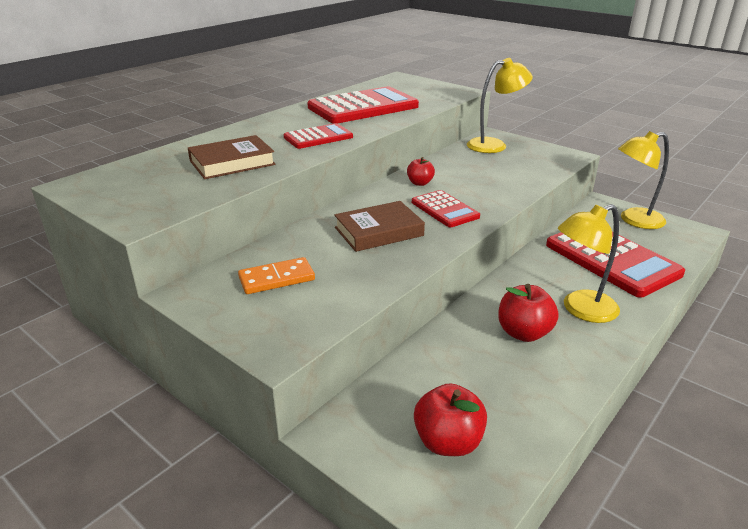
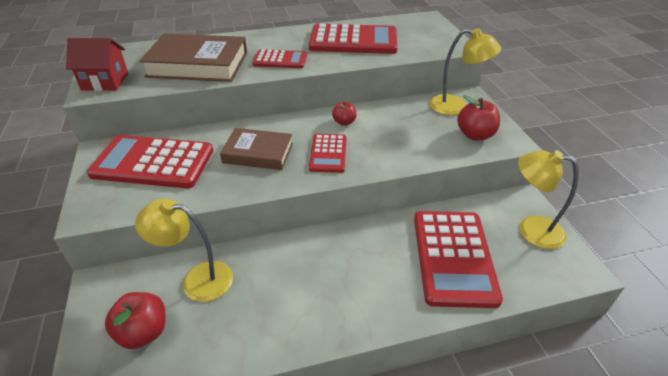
camera: 35 degrees right, 10 degrees up
brown book [188,135,276,179] -> brown book [140,33,247,82], size x1.58
orange domino [238,257,315,294] -> red calculator [87,135,213,188]
red apple [498,284,559,342] -> red apple moved to [457,95,500,140]
yellow lamp [558,204,620,323] -> yellow lamp moved to [135,199,233,302]
none -> red house [66,38,128,91]

